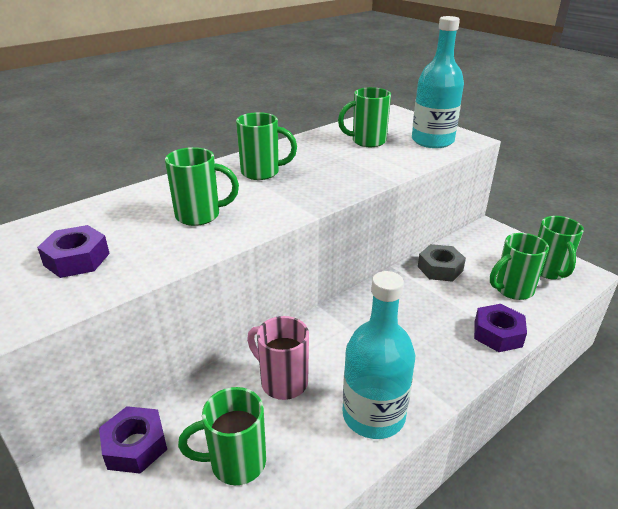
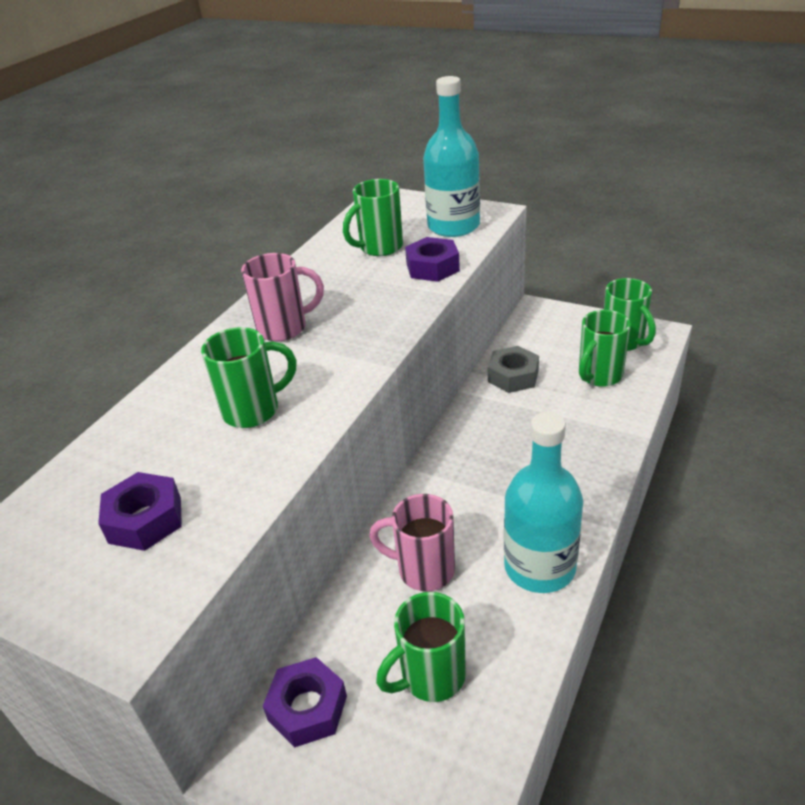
camera: 20 degrees left, 5 degrees up
green mug [236,112,297,180] -> pink mug [241,253,324,341]
purple nut [474,304,527,352] -> purple nut moved to [405,237,460,282]

